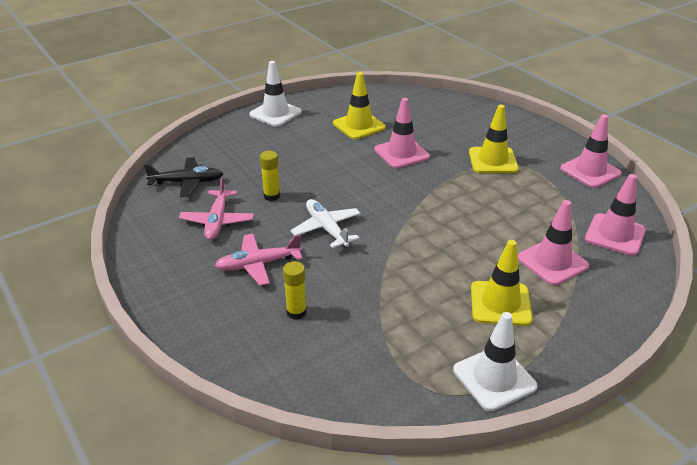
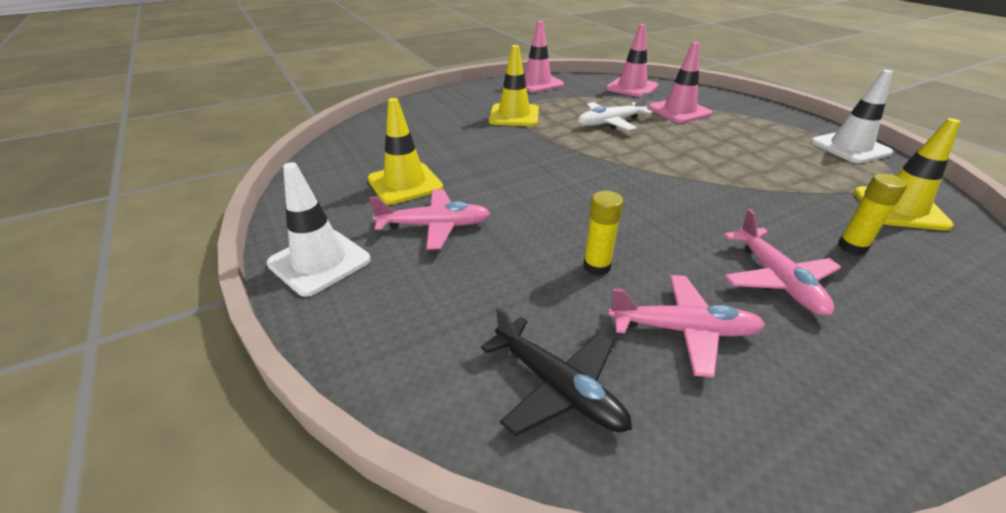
camera: 85 degrees left, 0 degrees up
black plane [144,157,223,197] -> black plane turned 135 degrees clockwise [481,306,632,436]
white plane [290,199,361,248] -> white plane moved to [578,92,652,131]
pink traffic cone [374,98,430,169] -> none
yellow traffic cone [471,240,532,326] -> yellow traffic cone moved to [854,118,961,230]
none -> pink plane [369,189,491,250]

